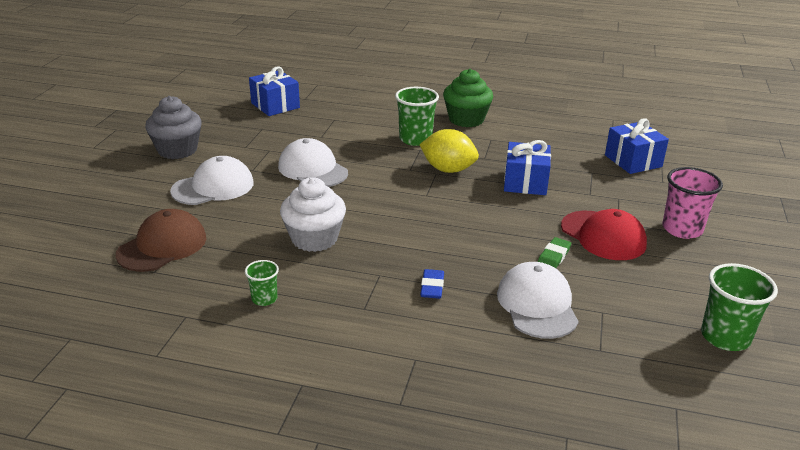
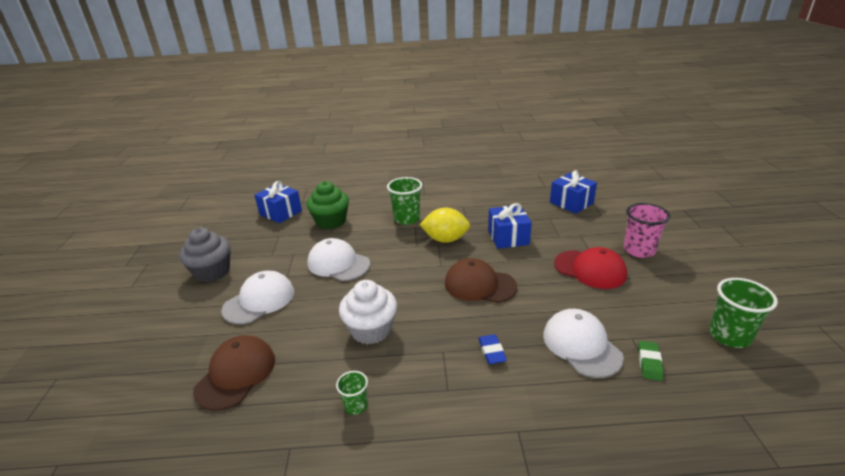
camera: 15 degrees left, 0 degrees up
green cupcake [443,69,493,127] -> green cupcake moved to [306,181,349,229]
green eraser [538,237,571,268] -> green eraser moved to [638,341,664,381]
none -> brown cap [445,258,517,303]

